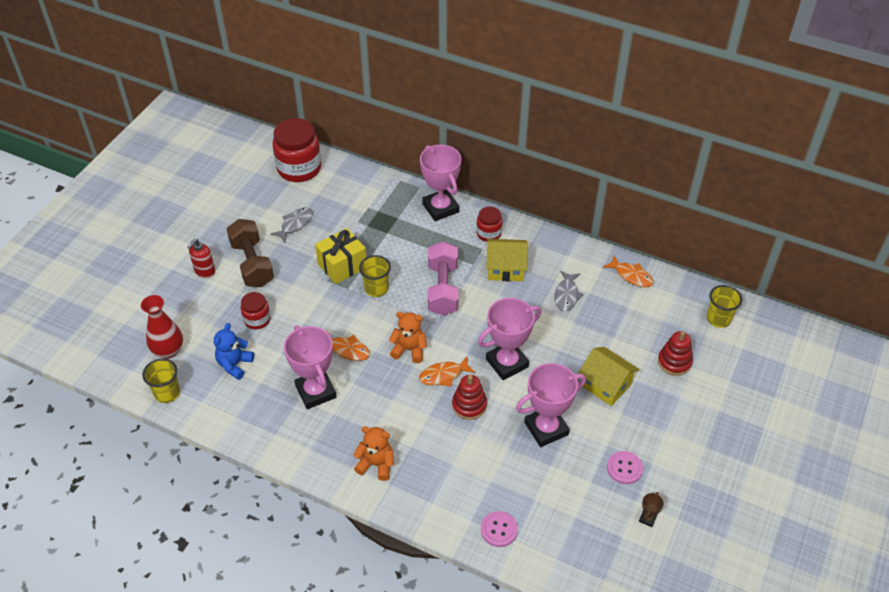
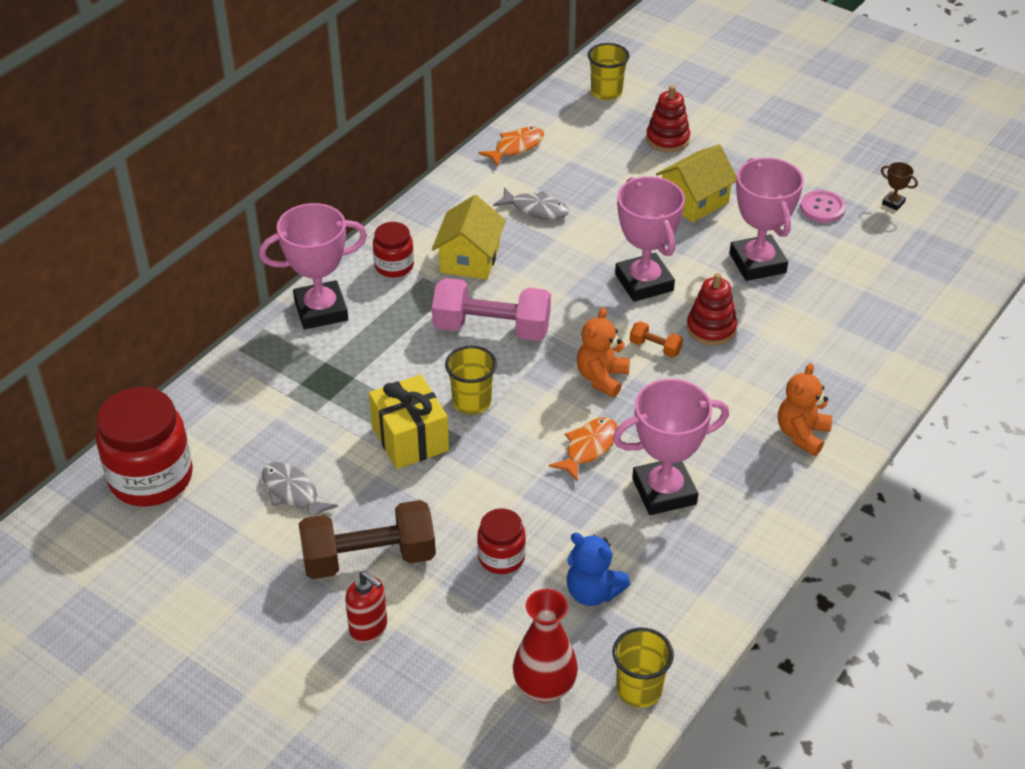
camera: 80 degrees left, 5 degrees down
orange fish [419,356,475,386] -> orange dumbbell [630,321,683,357]
pink button [481,511,518,547] -> none

